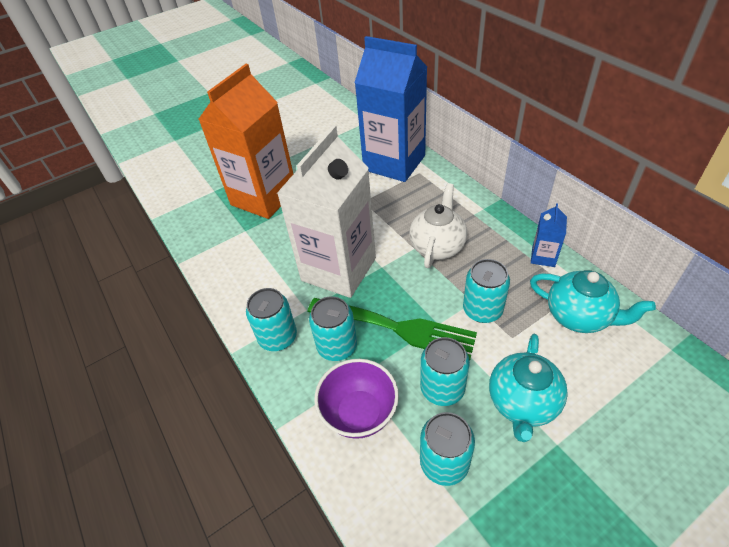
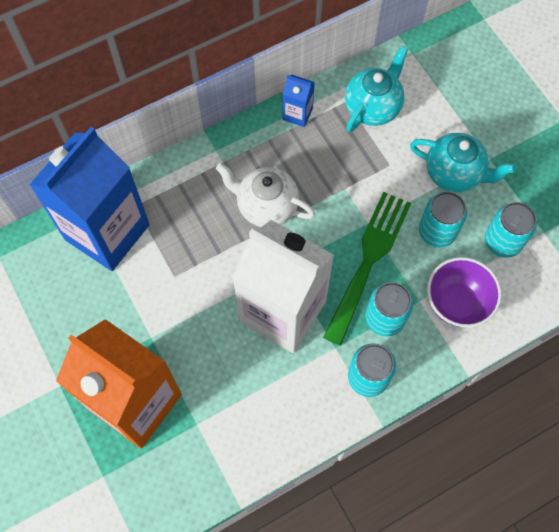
camera: 90 degrees left, 20 degrees up
turquoise can [463,259,510,323] -> none

